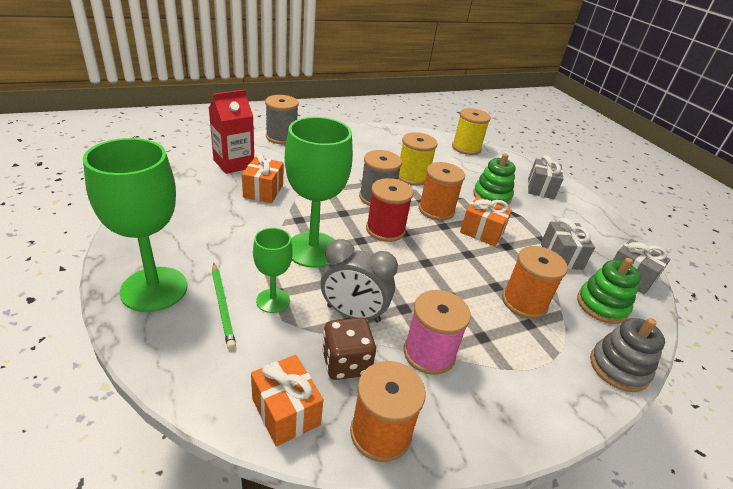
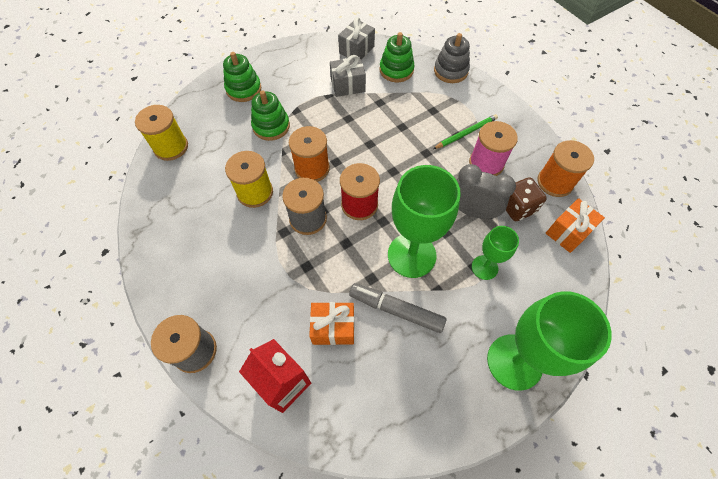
camera: 95 degrees left, 25 degrees up
green pencil [212,263,236,350] -> green pencil moved to [433,114,498,149]
grey clock [321,239,398,323] -> grey clock turned 75 degrees counterclockwise [457,164,516,219]
orange gift [460,197,512,246] -> none
orange spool [502,246,568,319] -> none
grey gift [528,155,563,200] -> green stacking toy [223,52,261,102]
none -> grey marker [349,283,446,333]

